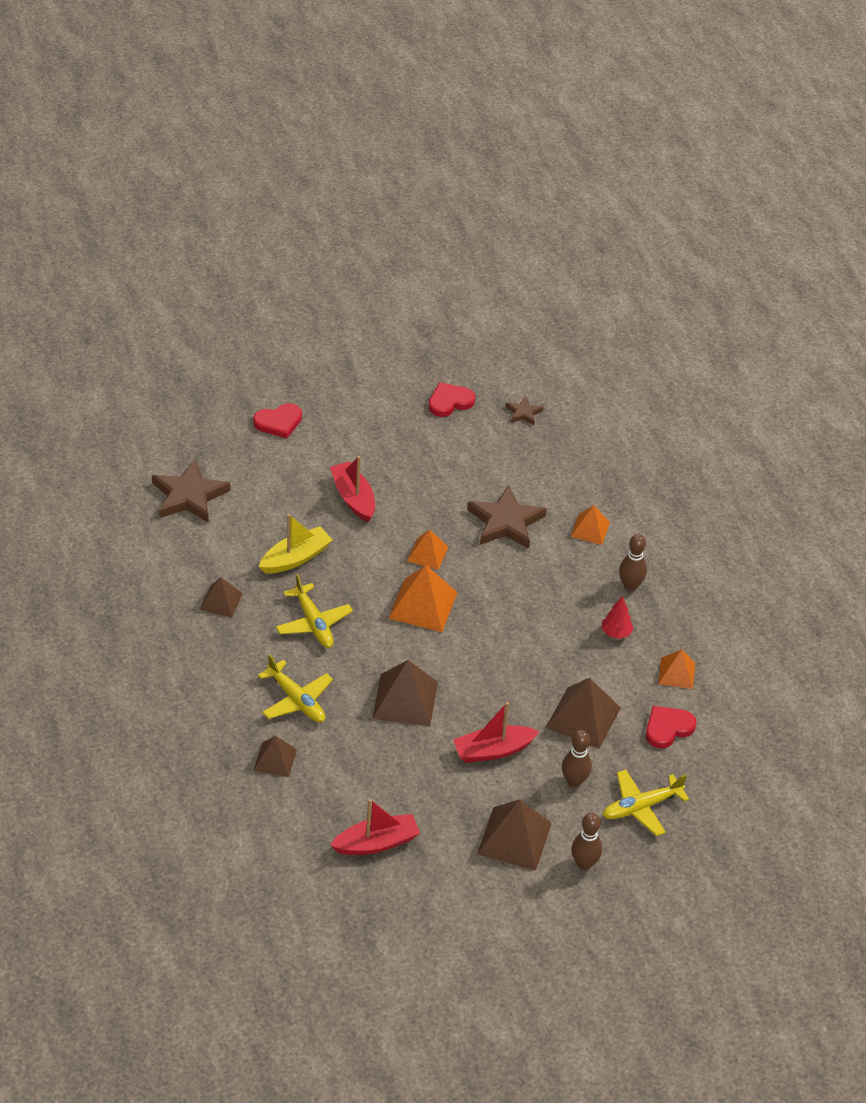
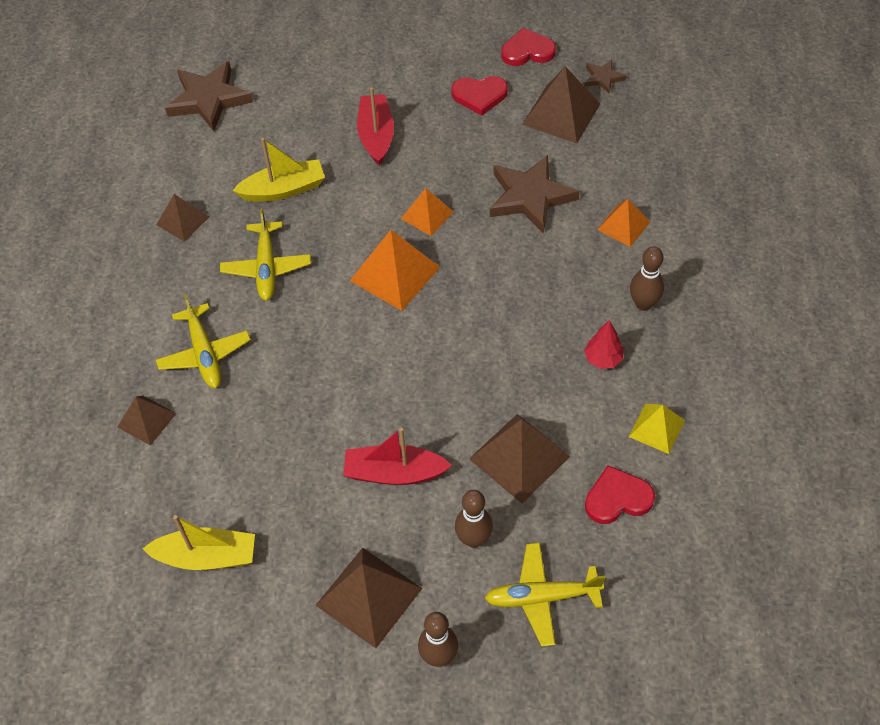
camera: 25 degrees right, 10 degrees up
red heart [253,403,302,438] -> red heart moved to [451,76,508,116]
red boat [330,799,420,855] -> yellow boat [143,515,255,570]
brown pyramid [372,660,438,726] -> brown pyramid moved to [522,66,600,144]
orange pyramid [658,649,695,689] -> yellow pyramid [629,404,685,454]

